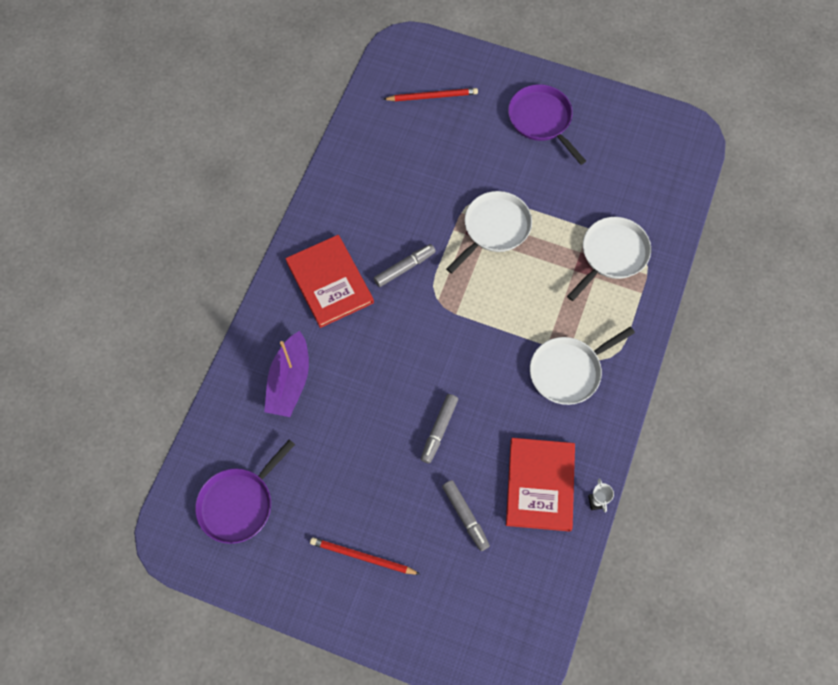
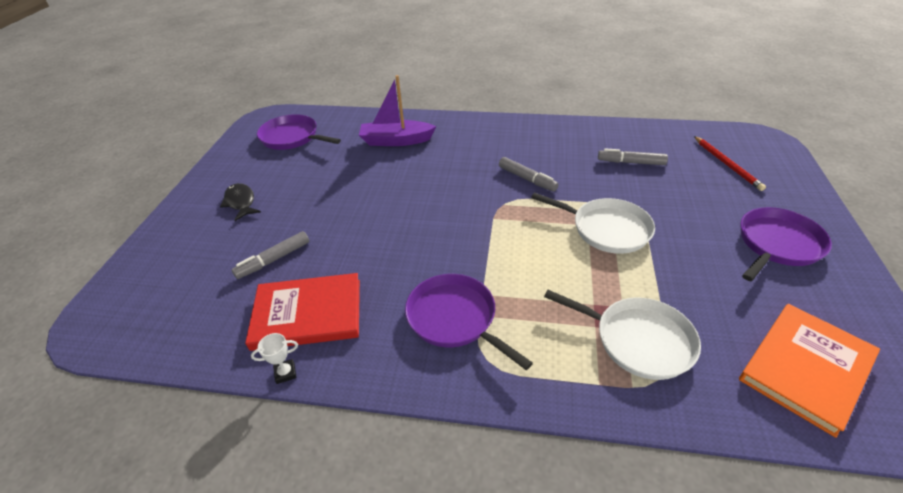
camera: 80 degrees right, 25 degrees down
red book [285,235,374,328] -> none
red pencil [310,537,420,575] -> black fish [220,183,261,221]
grey marker [421,394,458,463] -> grey marker moved to [598,148,668,165]
white pan [530,327,635,405] -> purple pan [405,274,533,370]
none -> orange book [739,304,880,438]

